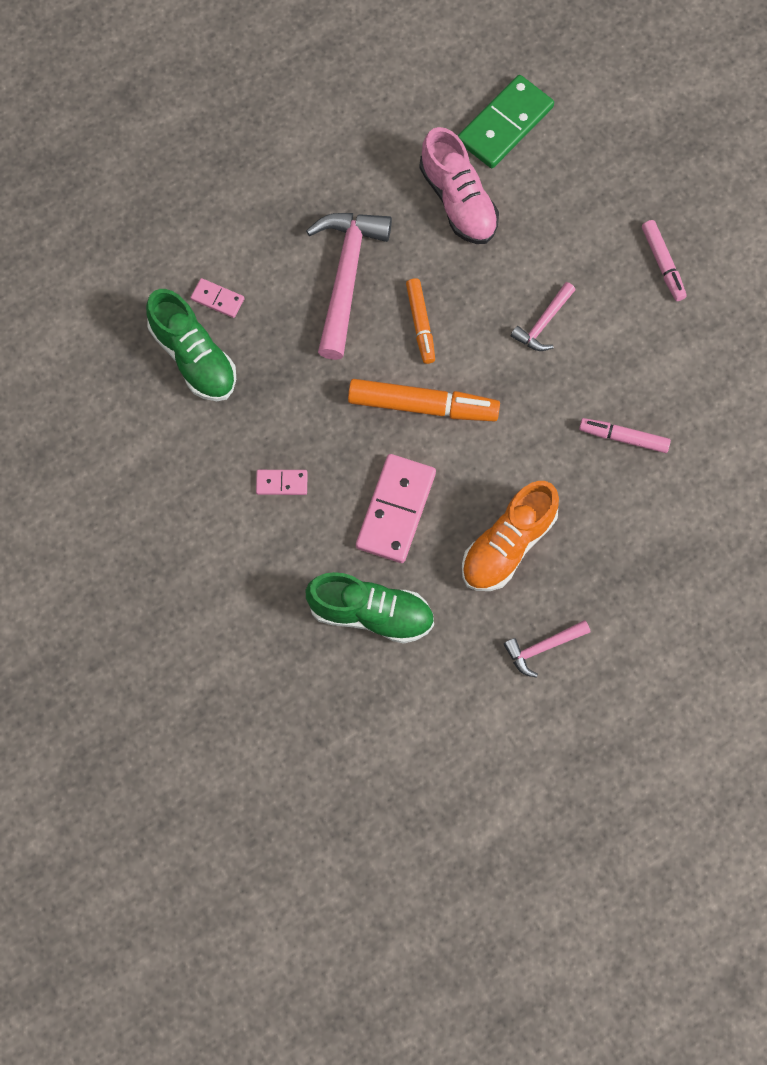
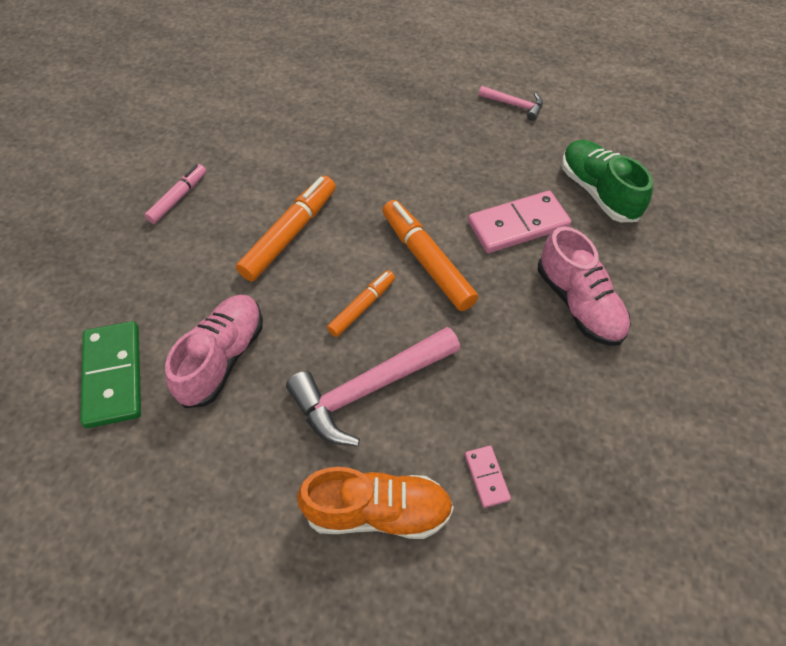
camera: 130 degrees left, 15 degrees down
green shoe [146,289,236,401] -> none
pink domino [256,470,308,495] -> pink shoe [538,226,631,346]
green domino [458,75,554,168] -> green domino turned 75 degrees clockwise [80,321,141,428]
orange shoe [462,481,559,591] -> orange shoe moved to [297,467,454,539]
pink hammer [511,282,575,351] -> orange marker [236,176,336,281]
pink marker [579,418,671,453] -> none

